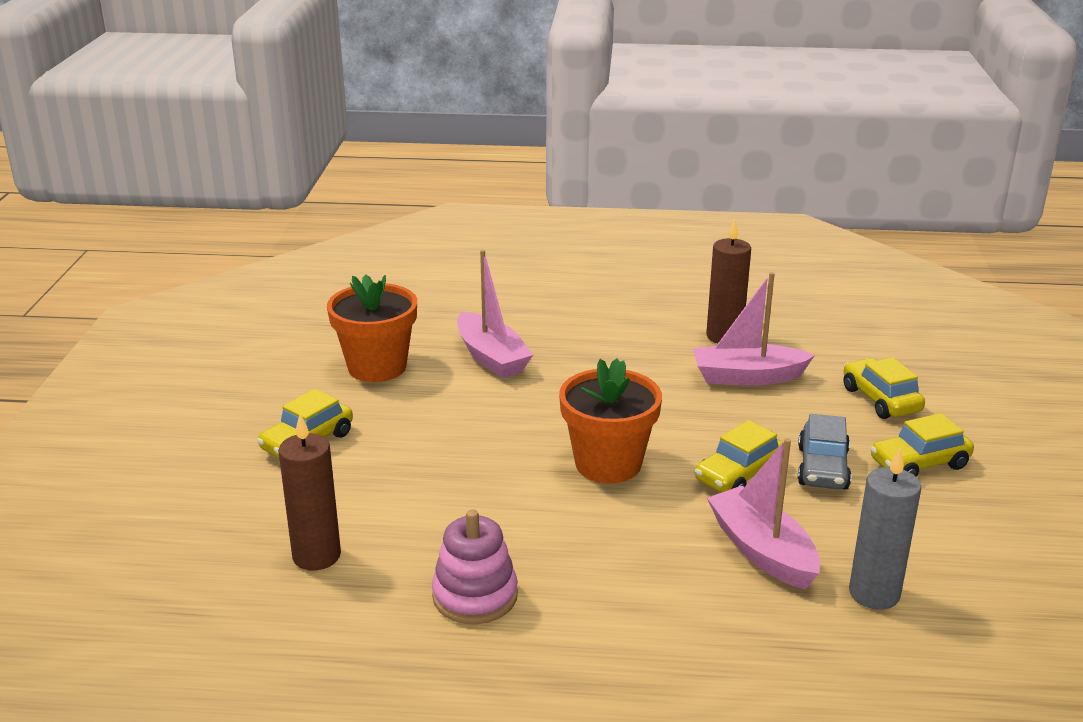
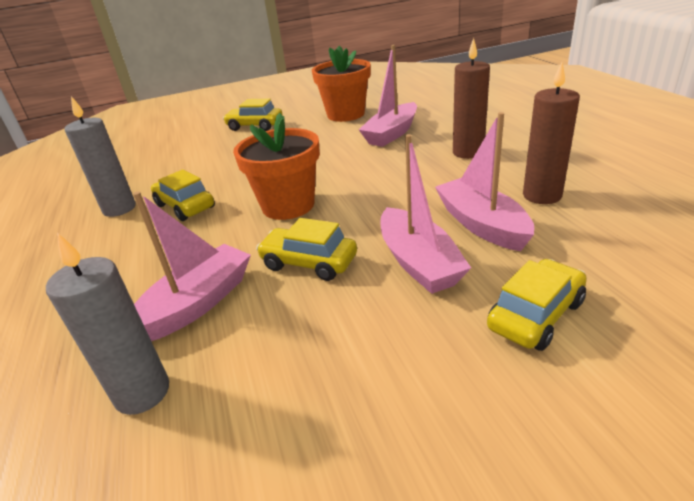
camera: 70 degrees right, 5 degrees up
brown candle [278,414,341,570] -> brown candle moved to [453,38,490,159]
pink stacking toy [432,510,518,624] -> grey candle [64,96,136,217]
grey car [798,414,851,490] -> none
yellow car [870,413,974,477] -> yellow car moved to [151,169,215,221]
none -> pink boat [381,134,471,294]

